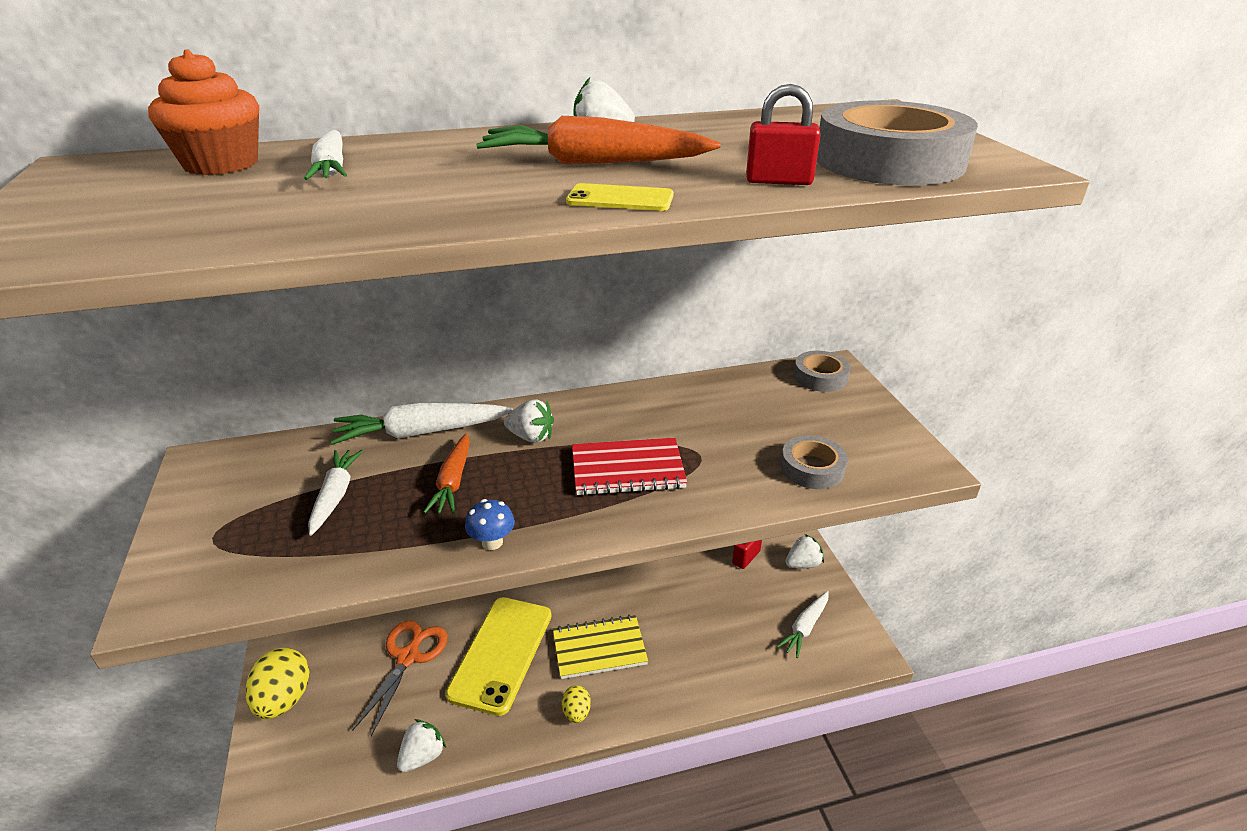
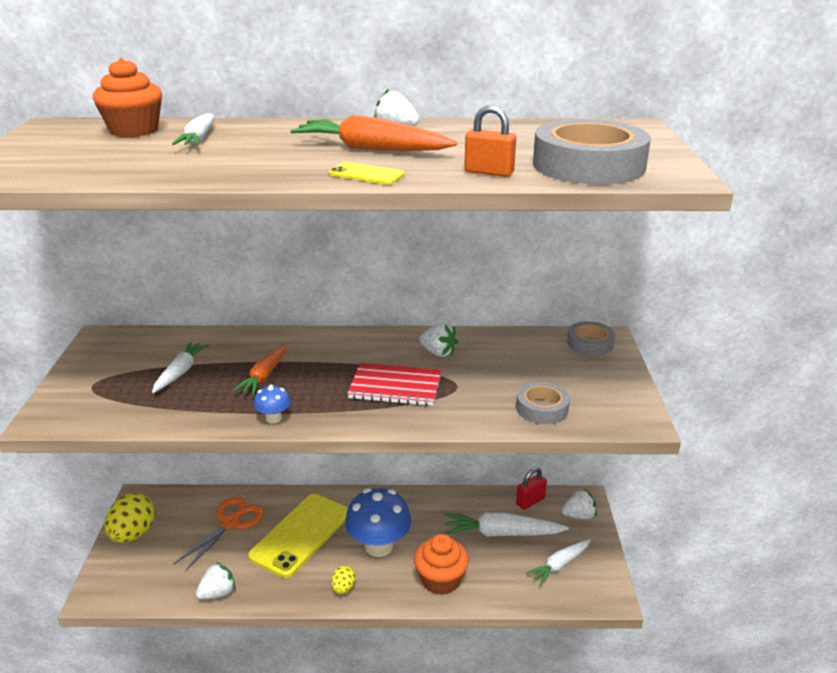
camera: 15 degrees right, 5 degrees down
white carrot [330,403,513,445] -> white carrot moved to [444,512,569,537]
white strawberry [504,399,554,443] -> white strawberry moved to [419,323,458,357]
yellow notebook [553,615,648,679] -> blue mushroom [345,488,411,557]
red padlock [746,84,821,185] -> orange padlock [464,105,516,177]
none -> orange cupcake [414,534,469,595]

